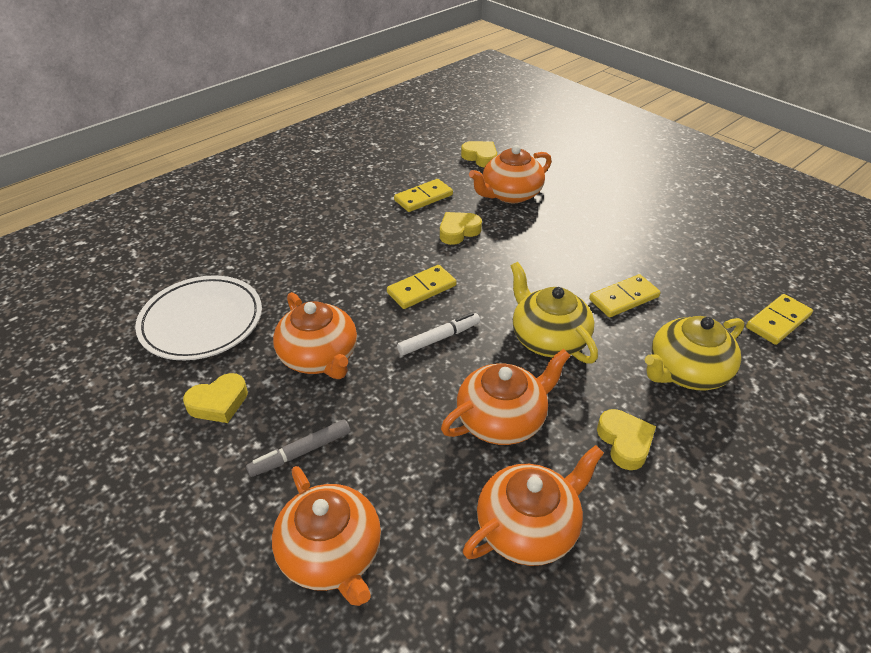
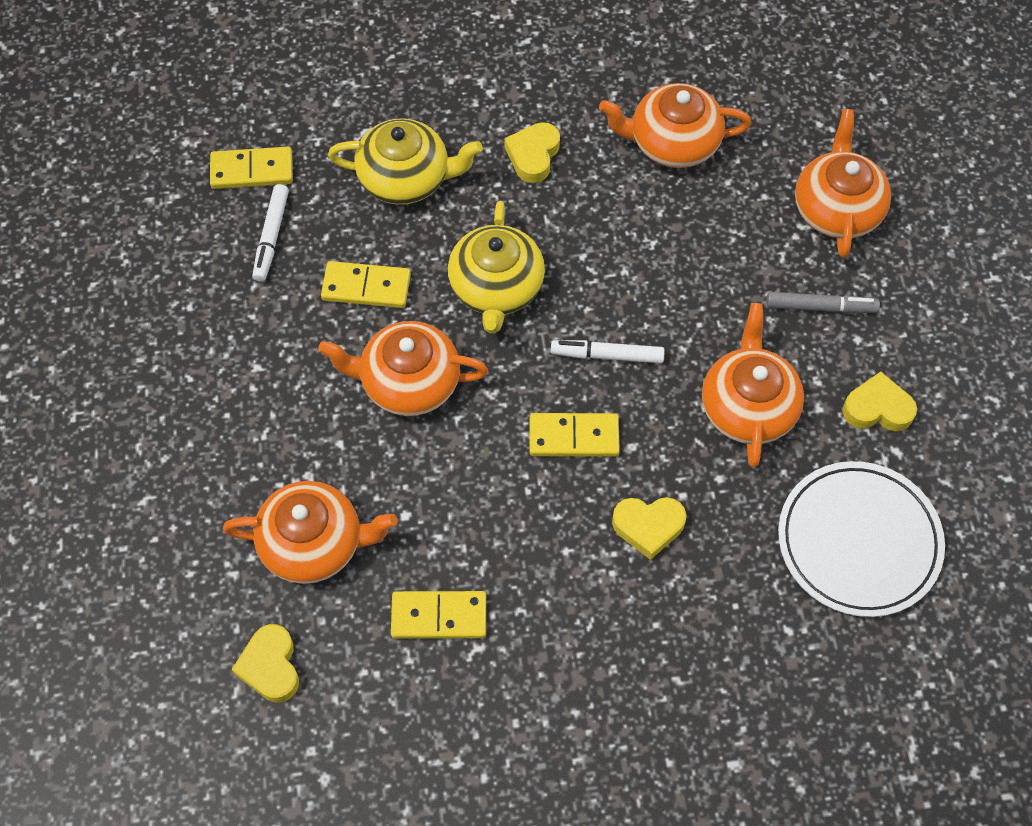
camera: 145 degrees left, 20 degrees up
yellow heart [440,212,482,245] -> yellow heart moved to [612,497,687,560]
orange teapot [441,349,570,445] -> orange teapot moved to [318,321,488,416]
none -> white marker [252,184,289,281]

